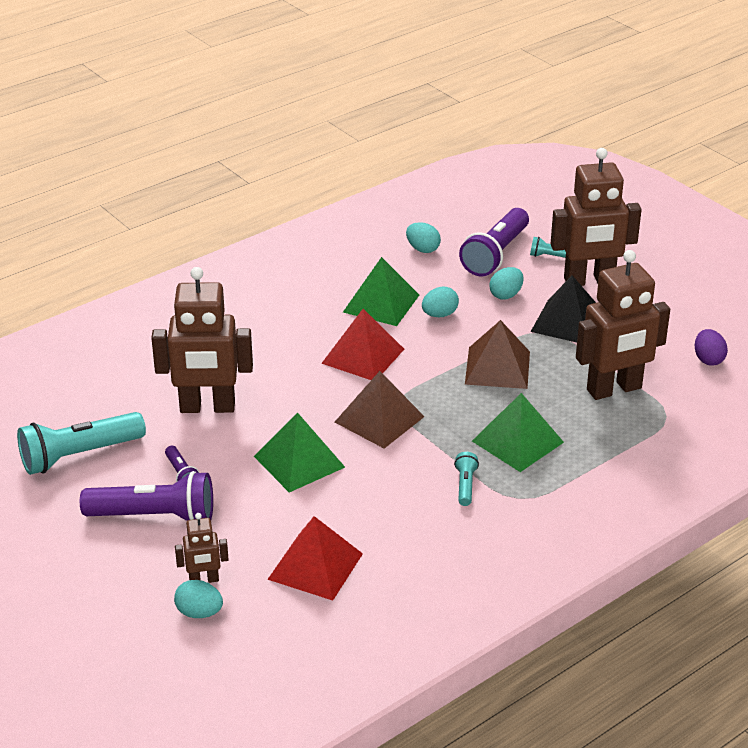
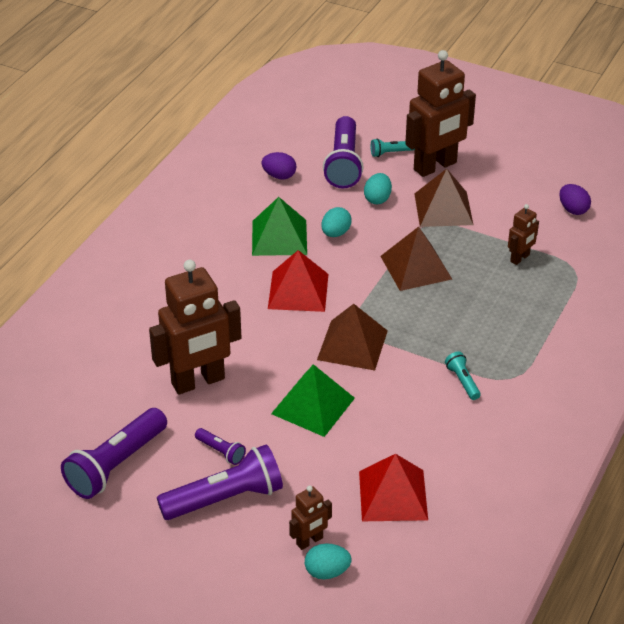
camera: 25 degrees left, 5 degrees up
turquoise flashlight [17,412,146,475] -> purple flashlight [61,408,167,499]
turquoise egg [406,222,441,253] -> purple egg [261,152,296,180]
green pyramid [472,393,564,472] -> none
black pyramid [531,275,596,342] -> brown pyramid [414,169,473,227]
brown robot [576,250,670,400] -> brown robot [508,204,539,265], size x0.47

